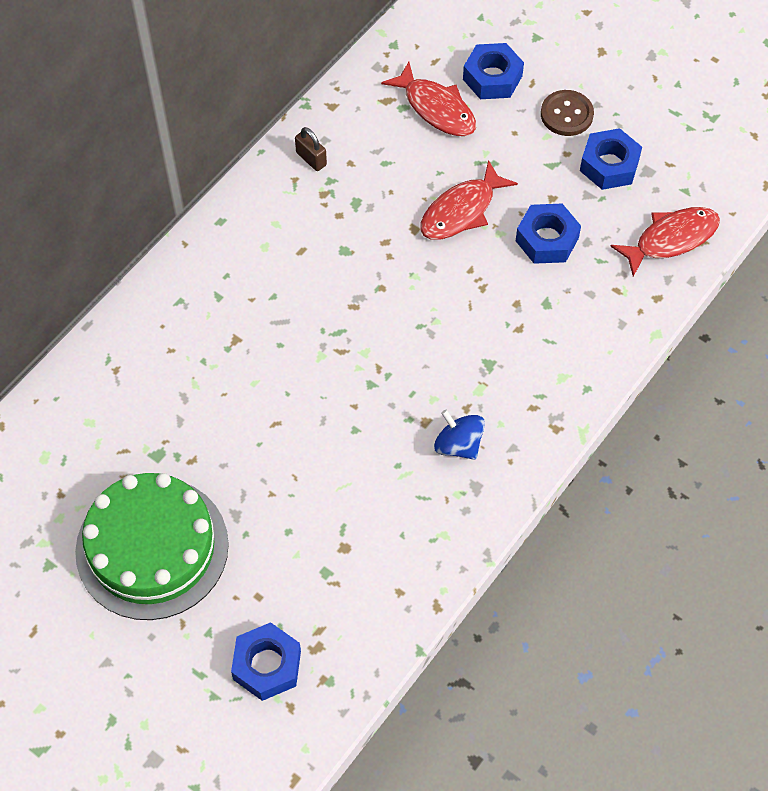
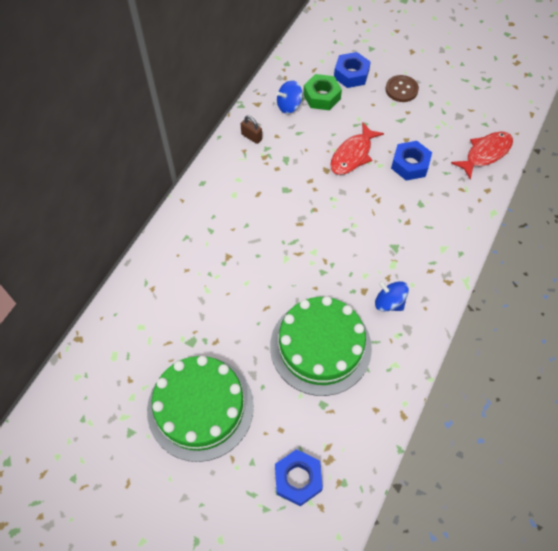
camera: 10 degrees left, 0 degrees up
red fish [381,62,476,136] -> green nut [303,74,342,110]
blue nut [580,128,642,190] -> none
none -> green cake [270,296,372,396]
none -> blue spinning top [277,80,302,114]

